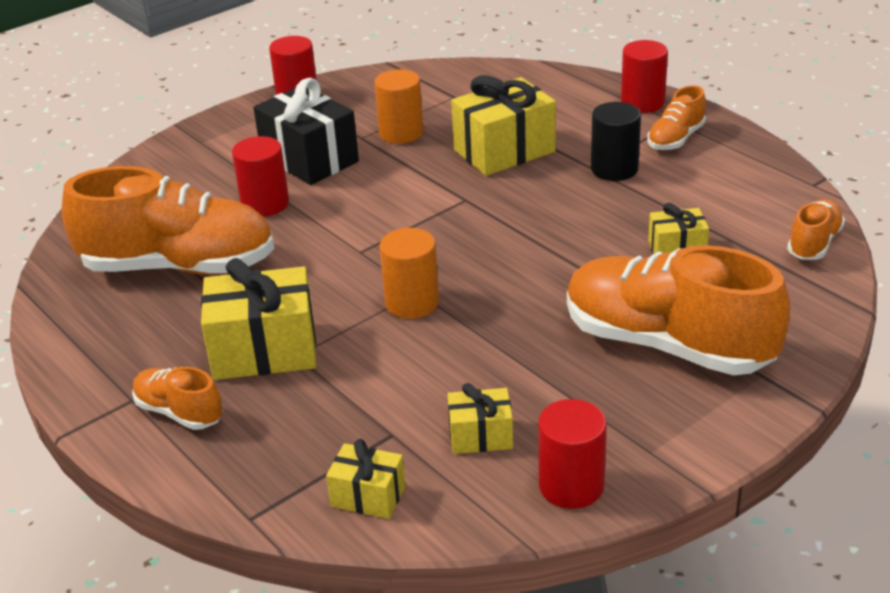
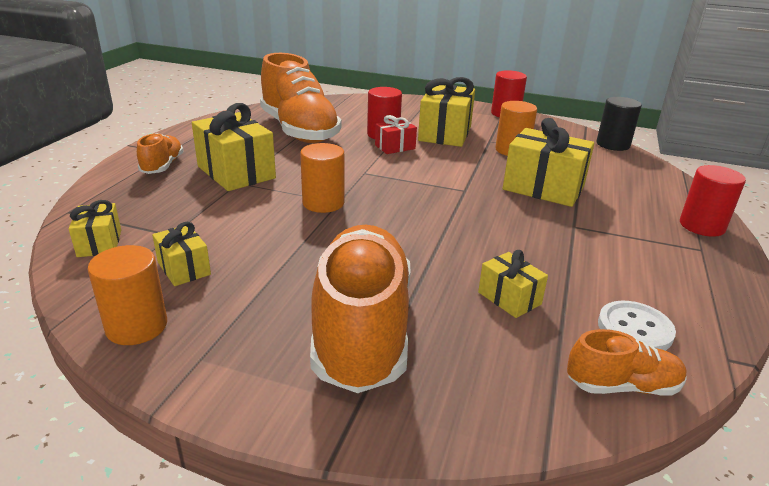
camera: 55 degrees right, 5 degrees down
black gift [253,78,359,185] -> yellow gift [418,77,475,147]
red cylinder [538,399,607,509] -> orange cylinder [87,245,167,345]
black cylinder [591,102,641,181] -> black cylinder moved to [597,97,642,151]
orange shoe [647,85,706,150] -> none
none -> red gift [375,115,417,154]
none -> white button [598,301,676,351]

